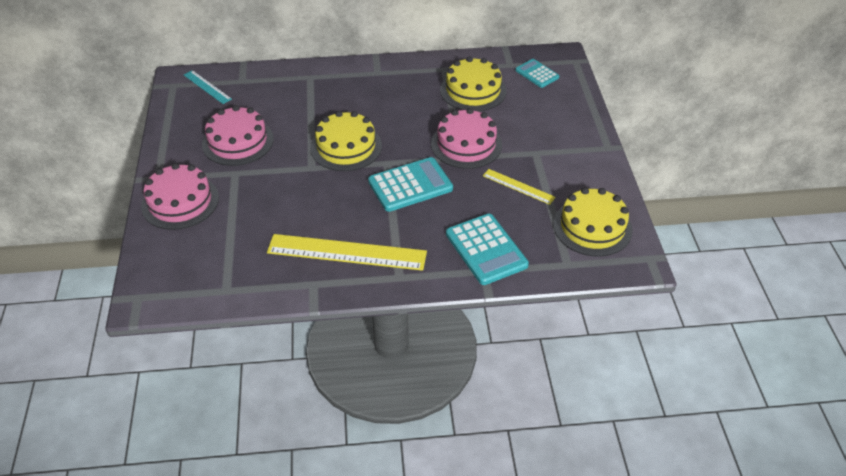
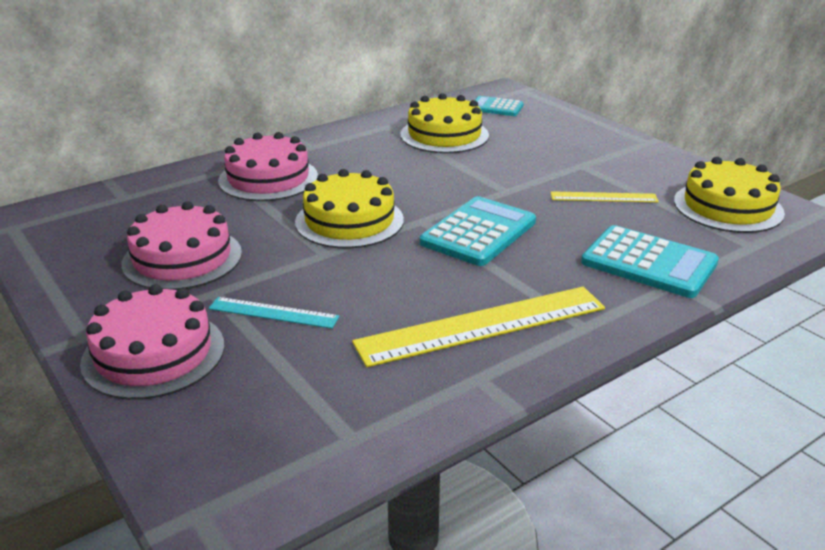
camera: 30 degrees left, 15 degrees down
turquoise ruler [184,70,232,104] -> turquoise ruler moved to [208,297,339,329]
pink cake [431,108,502,169] -> pink cake moved to [218,132,318,201]

